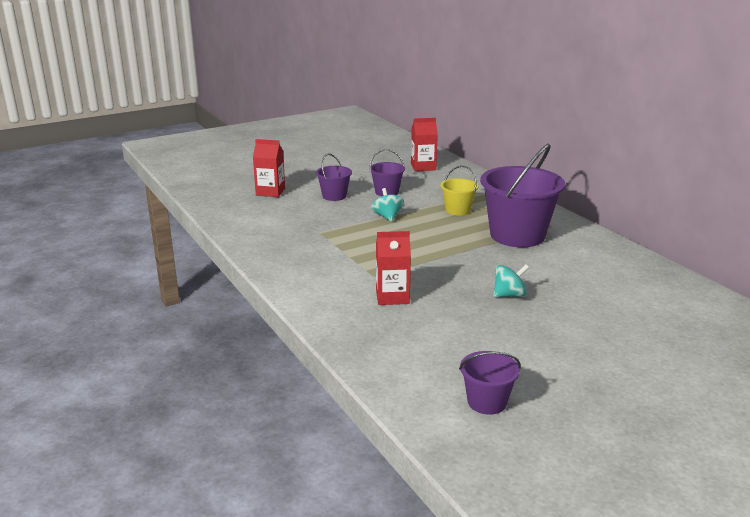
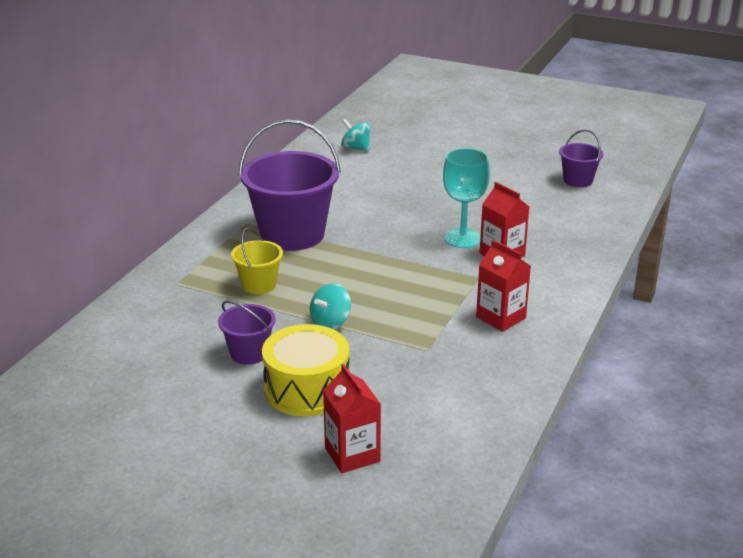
camera: 125 degrees left, 5 degrees up
purple bucket [316,153,352,201] -> yellow drum [262,324,349,417]
red carton [411,118,438,171] -> red carton moved to [476,240,531,332]
turquoise spinning top [493,265,529,297] -> turquoise spinning top moved to [341,119,370,151]
none -> turquoise goblet [443,148,490,248]

